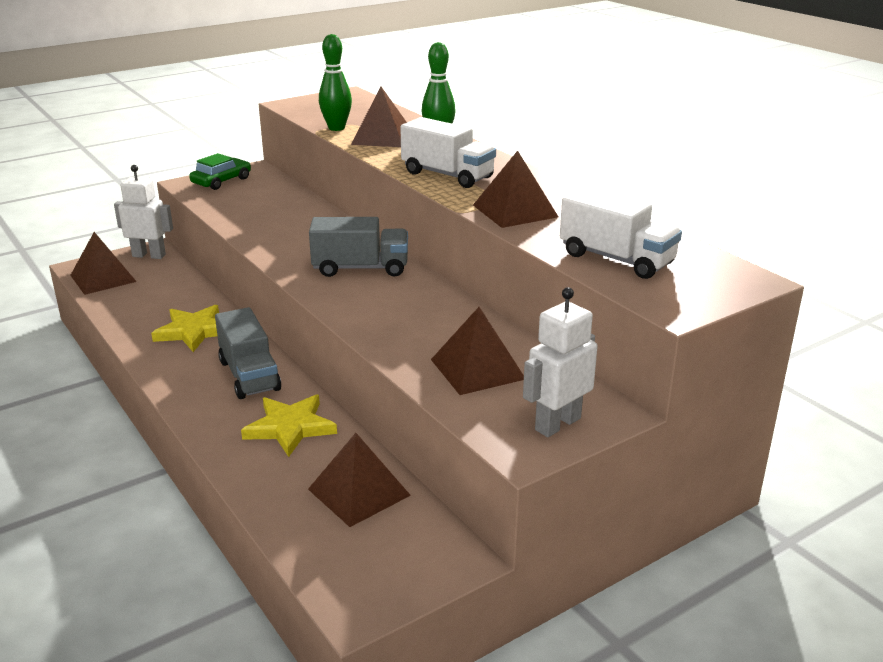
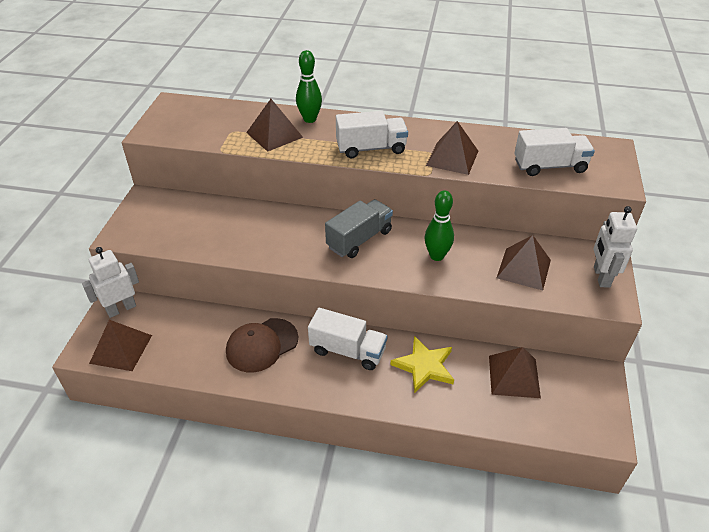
camera: 45 degrees left, 15 degrees up
yellow star [151,305,219,352] -> brown cap [226,318,298,372]
green car [189,153,251,190] -> none
grey truck [215,307,281,399] -> white truck [308,308,387,370]
green bowling pin [319,34,352,131] -> green bowling pin moved to [425,190,454,261]

